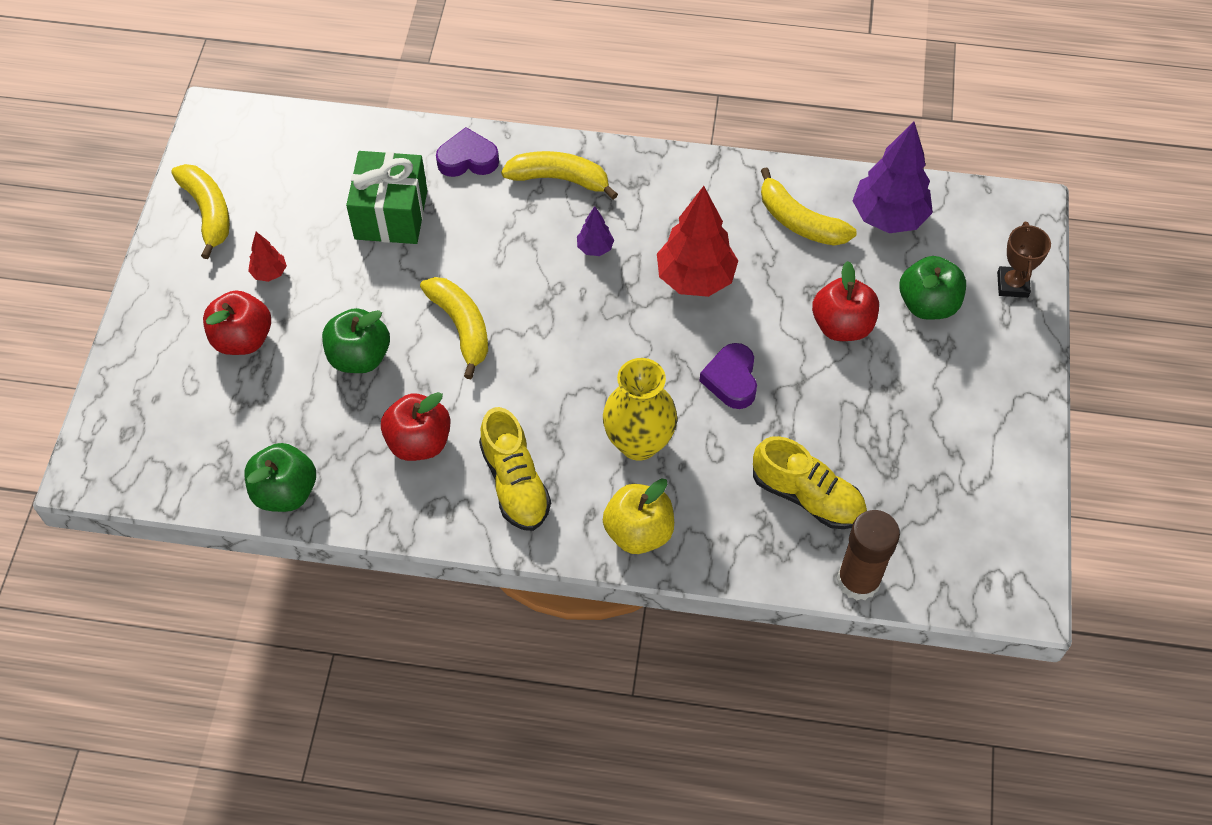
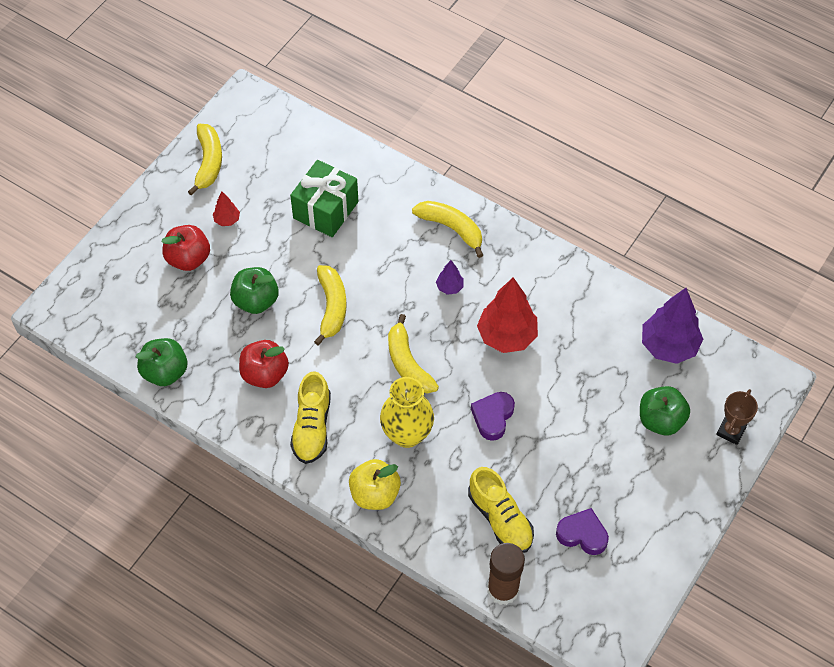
camera: 25 degrees right, 0 degrees up
purple heart [436,127,499,177] -> purple heart moved to [556,508,609,555]
yellow banana [761,167,856,246] -> yellow banana moved to [388,314,439,394]
red apple [812,261,879,341] -> none

